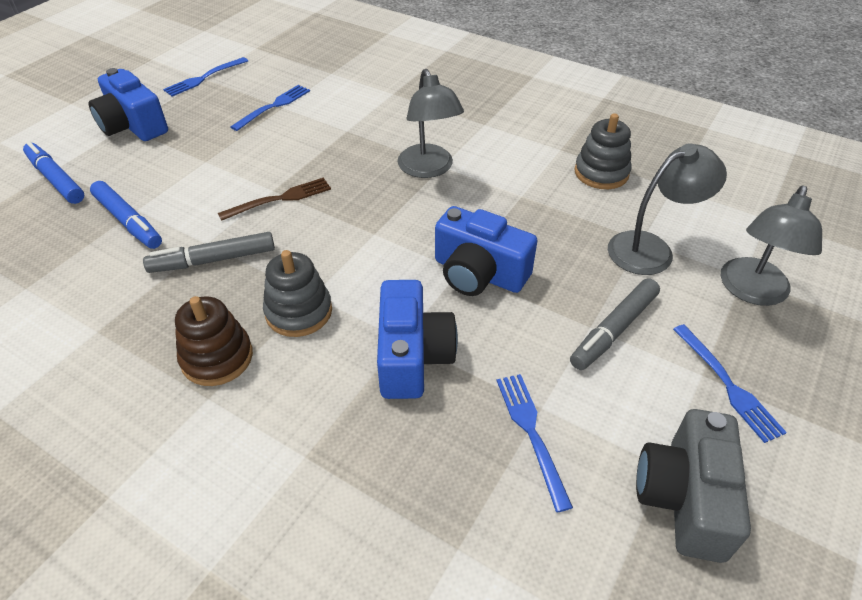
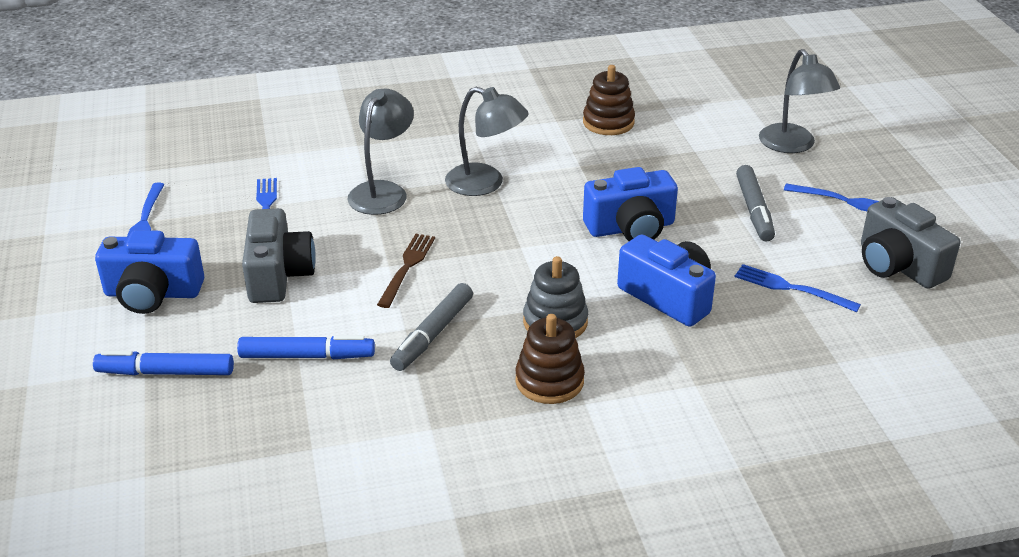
camera: 45 degrees left, 10 degrees down
grey stacking toy [575,113,632,189] -> brown stacking toy [583,65,635,135]
grey lamp [608,143,727,275] -> grey lamp moved to [347,89,414,215]
none -> grey camera [242,208,316,303]

